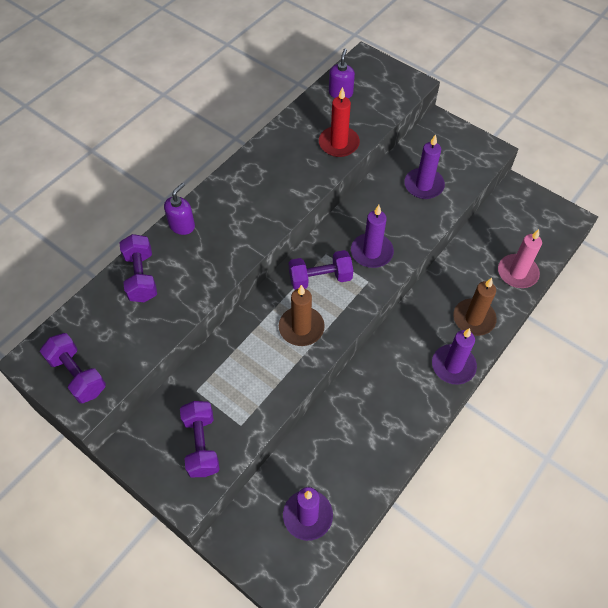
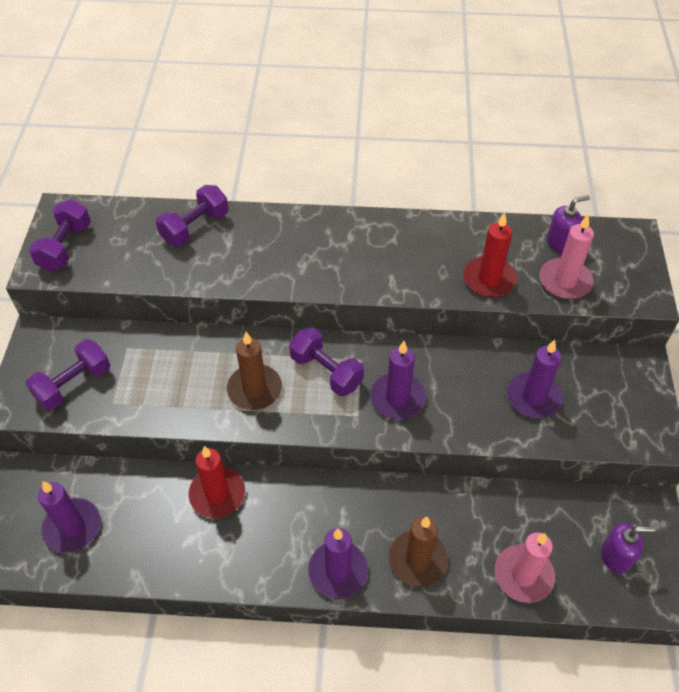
camera: 55 degrees right, 5 degrees down
purple soap dispenser [164,183,195,235] -> purple soap dispenser moved to [601,523,656,574]
none -> red candle [189,446,245,518]
none -> pink candle [539,214,594,299]

